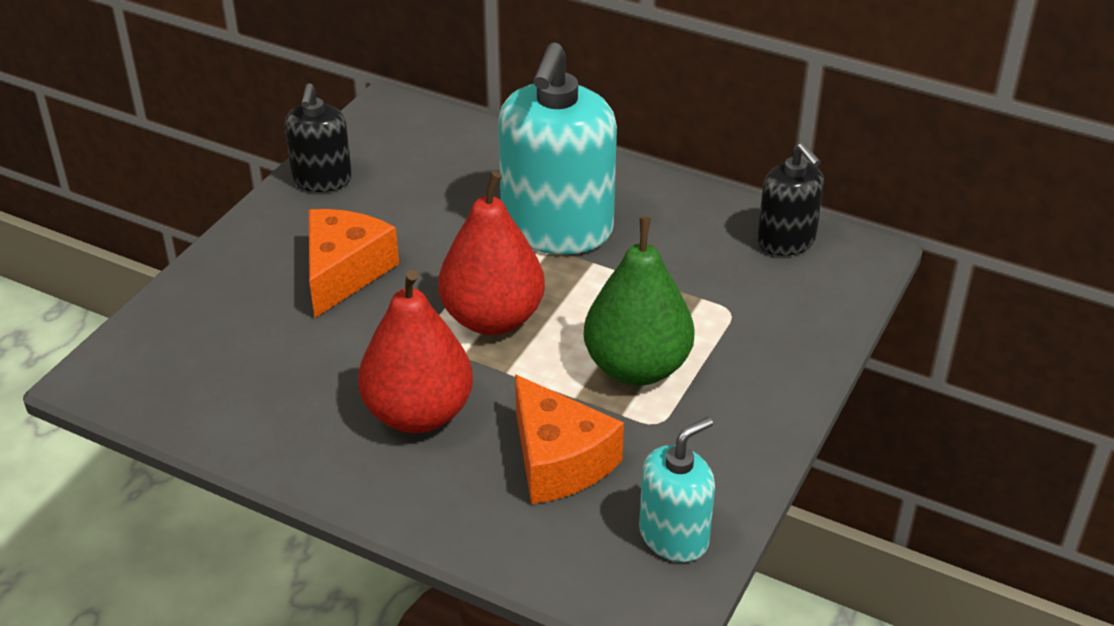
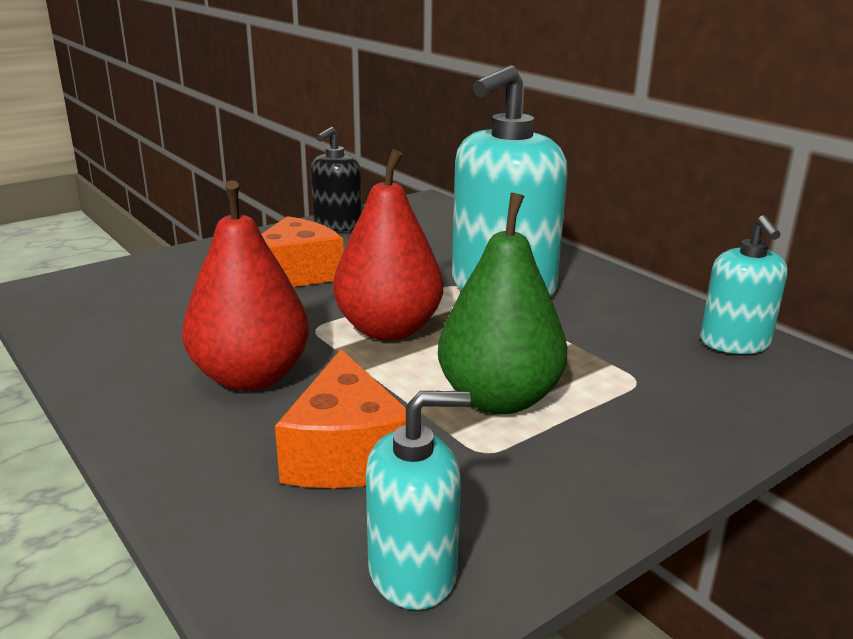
camera: 25 degrees right, 15 degrees down
black soap dispenser [757,143,824,256] -> turquoise soap dispenser [700,215,787,354]

